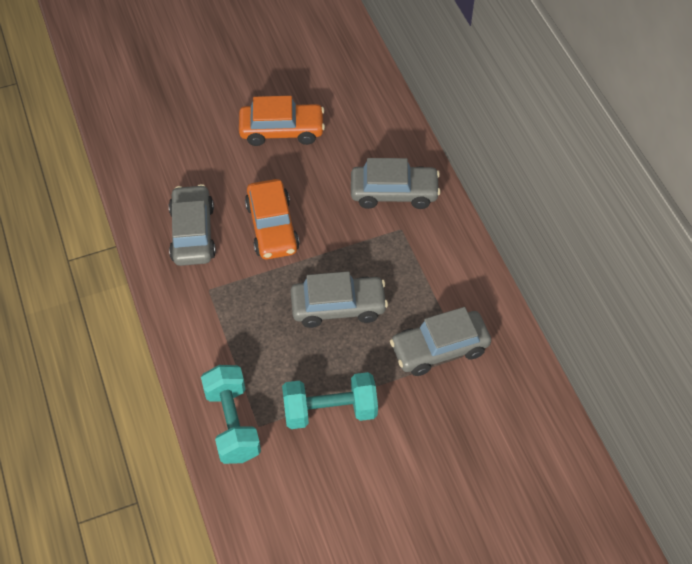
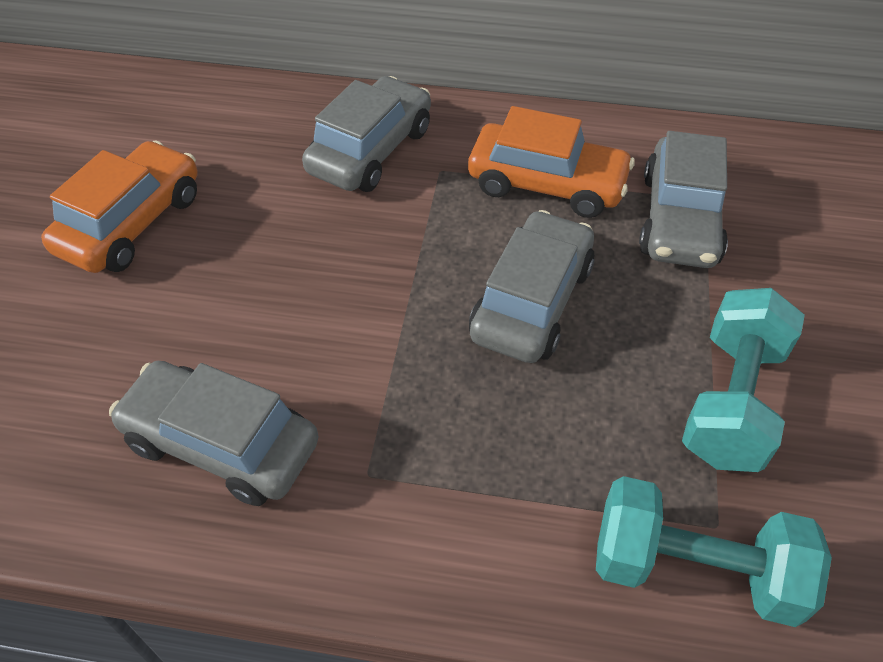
camera: 60 degrees left, 5 degrees down
orange car [245,179,300,259] -> orange car moved to [468,106,635,218]

